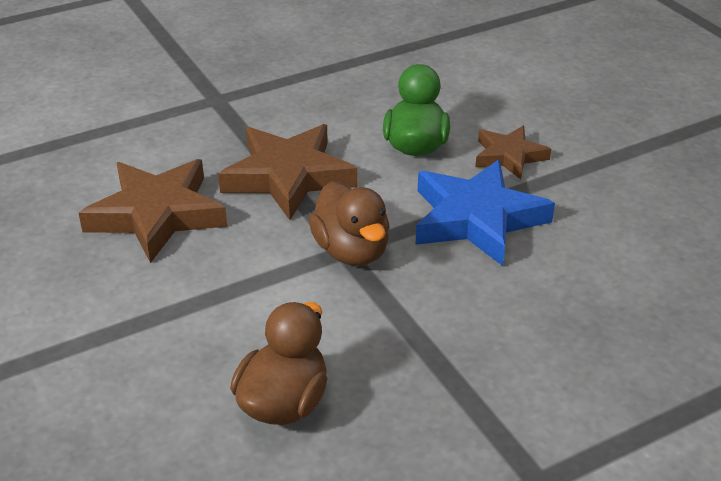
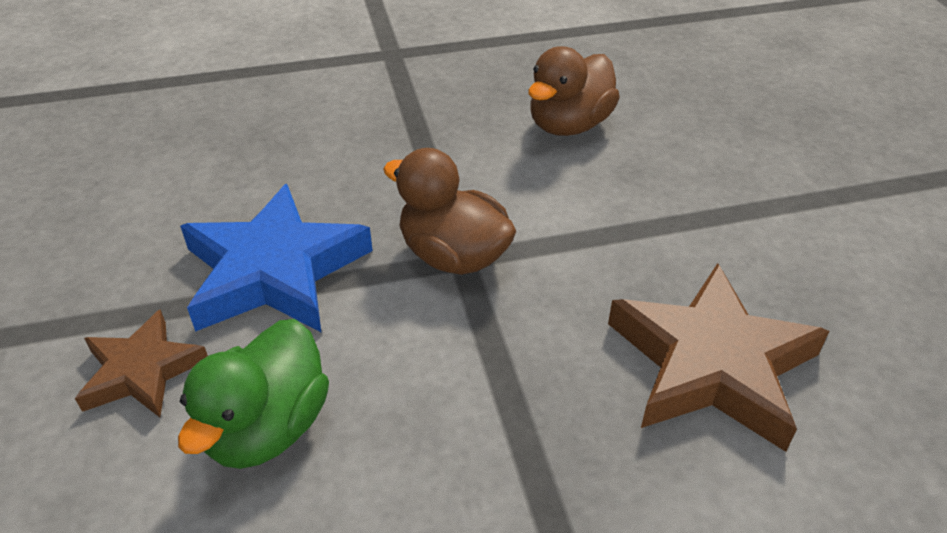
camera: 165 degrees left, 5 degrees up
brown star [218,124,357,220] -> none
brown duck [309,181,390,266] -> brown duck turned 45 degrees counterclockwise [383,148,516,275]

